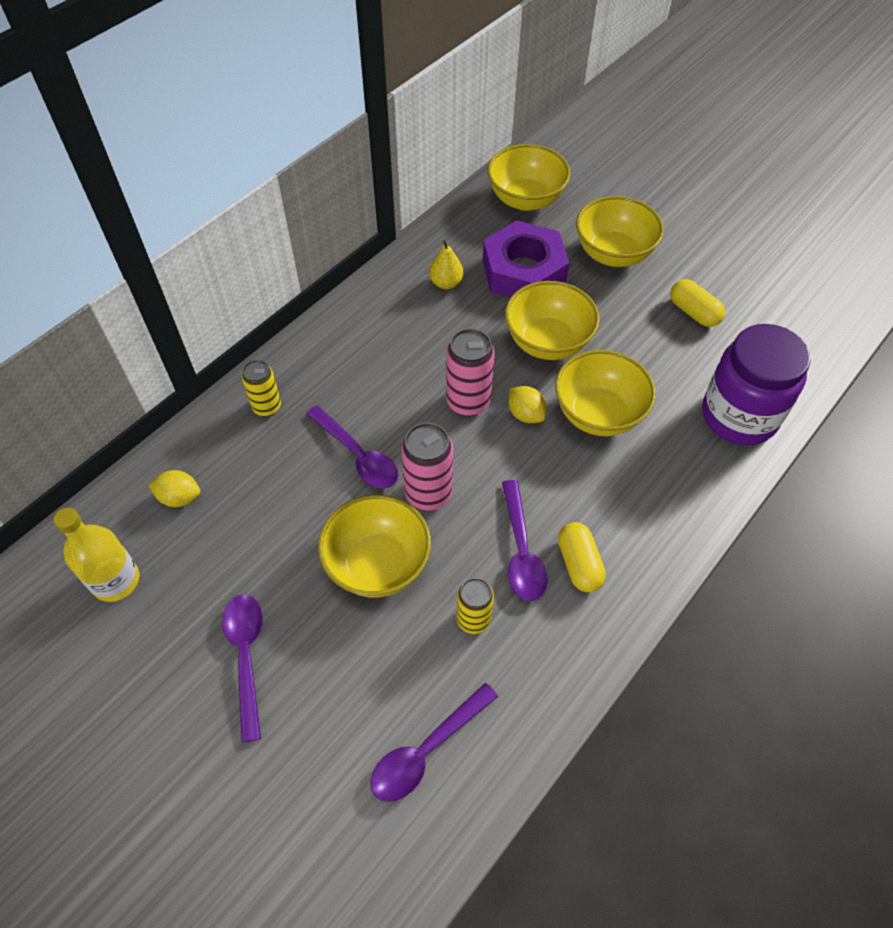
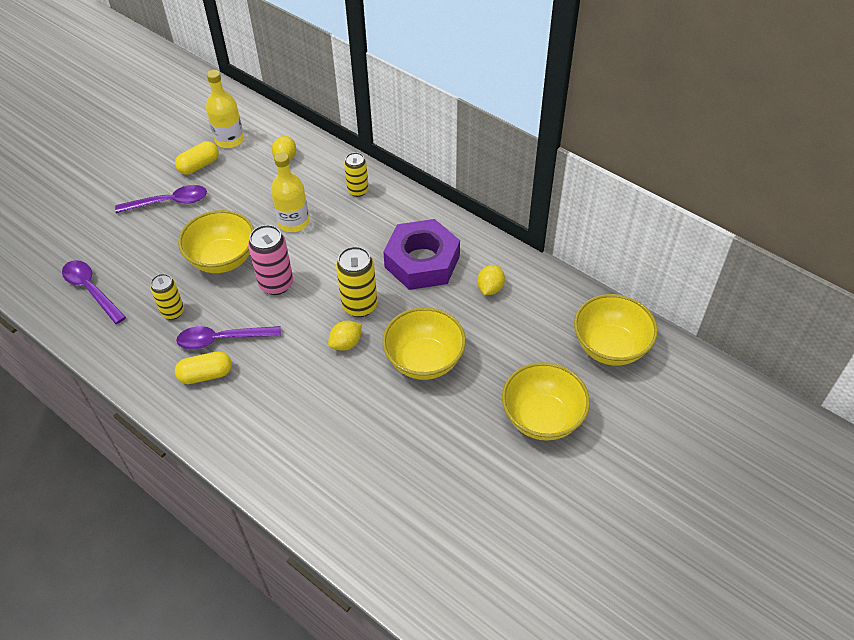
camera: 90 degrees right, 5 degrees down
purple spoon [306,405,398,488] -> none
yellow pear [429,240,464,289] -> yellow lemon [477,265,505,295]
pink can [446,328,495,416] -> yellow can [336,246,378,317]
purple nut [483,221,570,298] -> purple nut moved to [383,219,460,290]
yellow bowl [555,350,656,436] -> none
yellow capsule [671,279,725,327] -> yellow capsule moved to [175,141,219,175]
purple jar [702,324,811,445] -> none
none -> yellow bottle [271,152,309,232]

